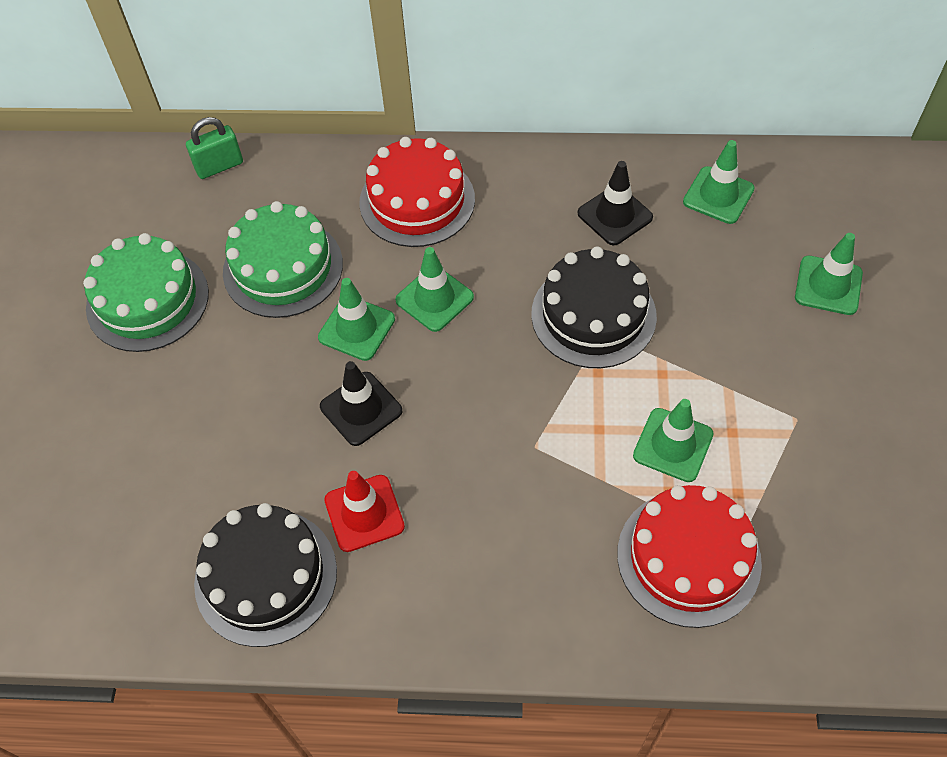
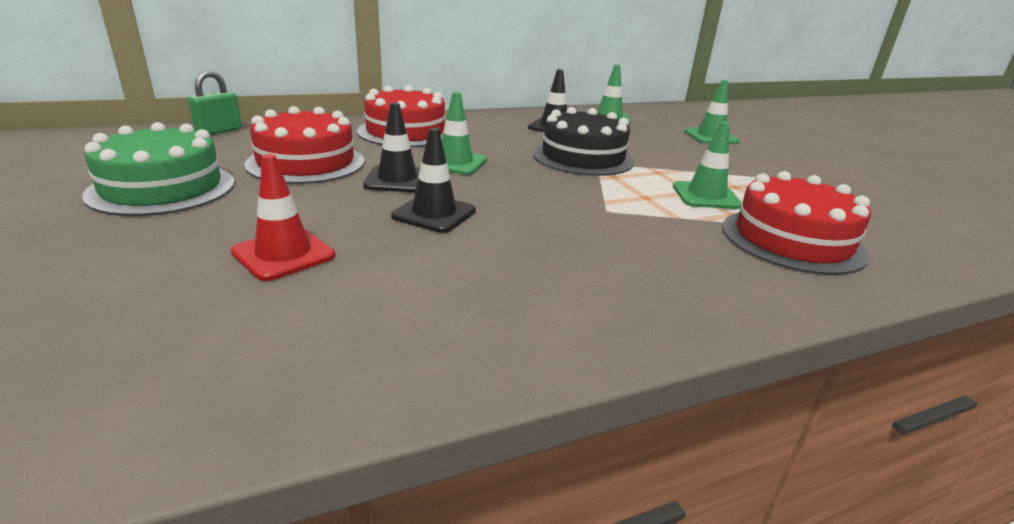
camera: 30 degrees left, 30 degrees down
black cake [194,503,337,647] -> none
green cake [223,201,343,318] -> red cake [244,106,365,184]
green traffic cone [318,278,395,361] -> black traffic cone [363,102,420,193]
red traffic cone [324,471,405,552] -> red traffic cone moved to [231,154,335,281]

